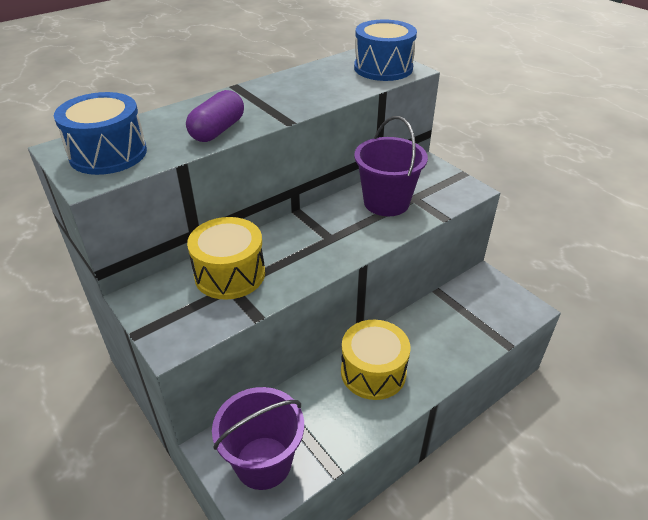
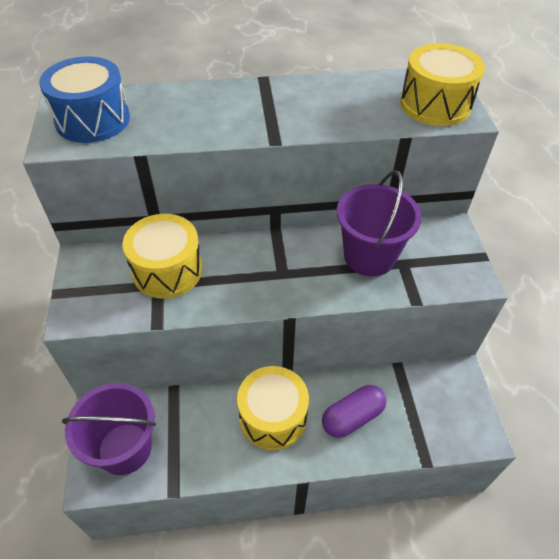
camera: 30 degrees right, 10 degrees up
purple capsule [186,90,244,142] -> purple capsule moved to [322,385,386,438]
blue drum [354,19,417,81] -> yellow drum [400,43,485,126]

